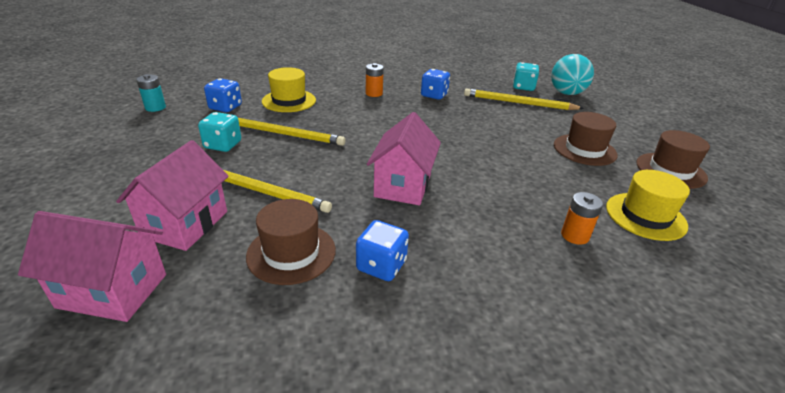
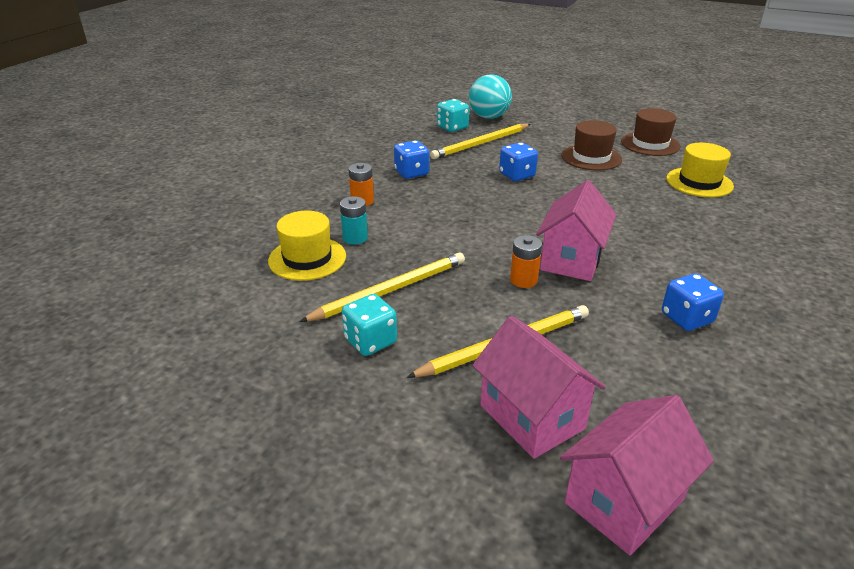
camera: 50 degrees left, 0 degrees up
turquoise battery [136,74,166,112] -> turquoise battery moved to [340,196,368,244]
blue dice [204,78,242,112] -> blue dice moved to [499,142,538,181]
brown hat [246,199,336,285] -> none
pink house [367,112,441,205] -> pink house turned 60 degrees clockwise [536,180,617,281]
orange battery [561,192,603,245] -> orange battery moved to [510,235,542,288]

